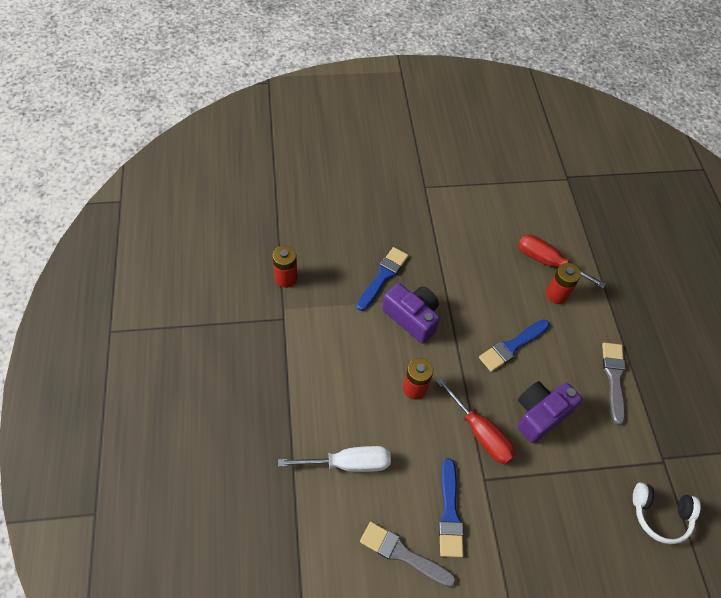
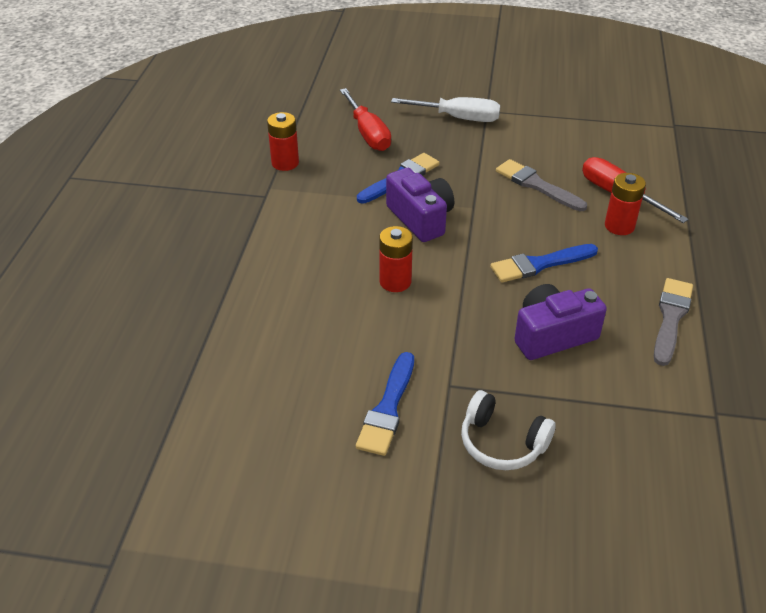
camera: 20 degrees right, 15 degrees down
white screwdriver [278,446,391,472] -> white screwdriver moved to [391,97,500,122]
grey brush [360,522,456,587] -> grey brush moved to [496,159,587,211]
red screwdriver [435,377,516,464] -> red screwdriver moved to [340,88,391,151]
white headphones [633,482,701,544] -> white headphones moved to [461,390,556,470]

